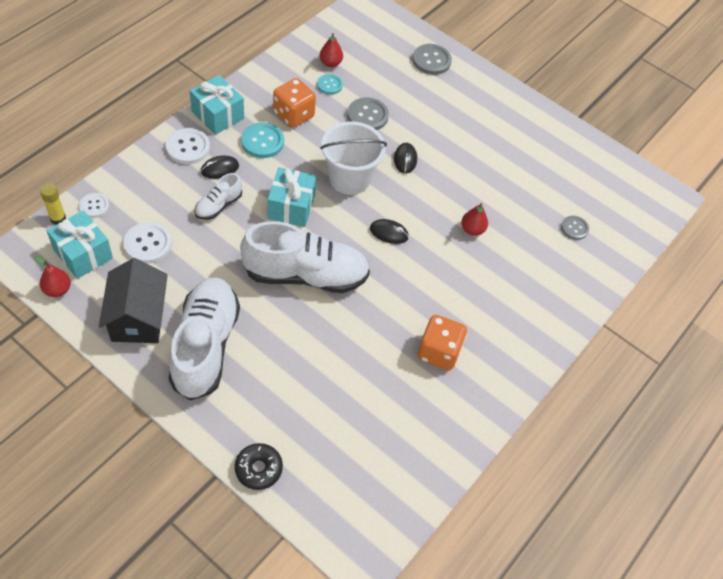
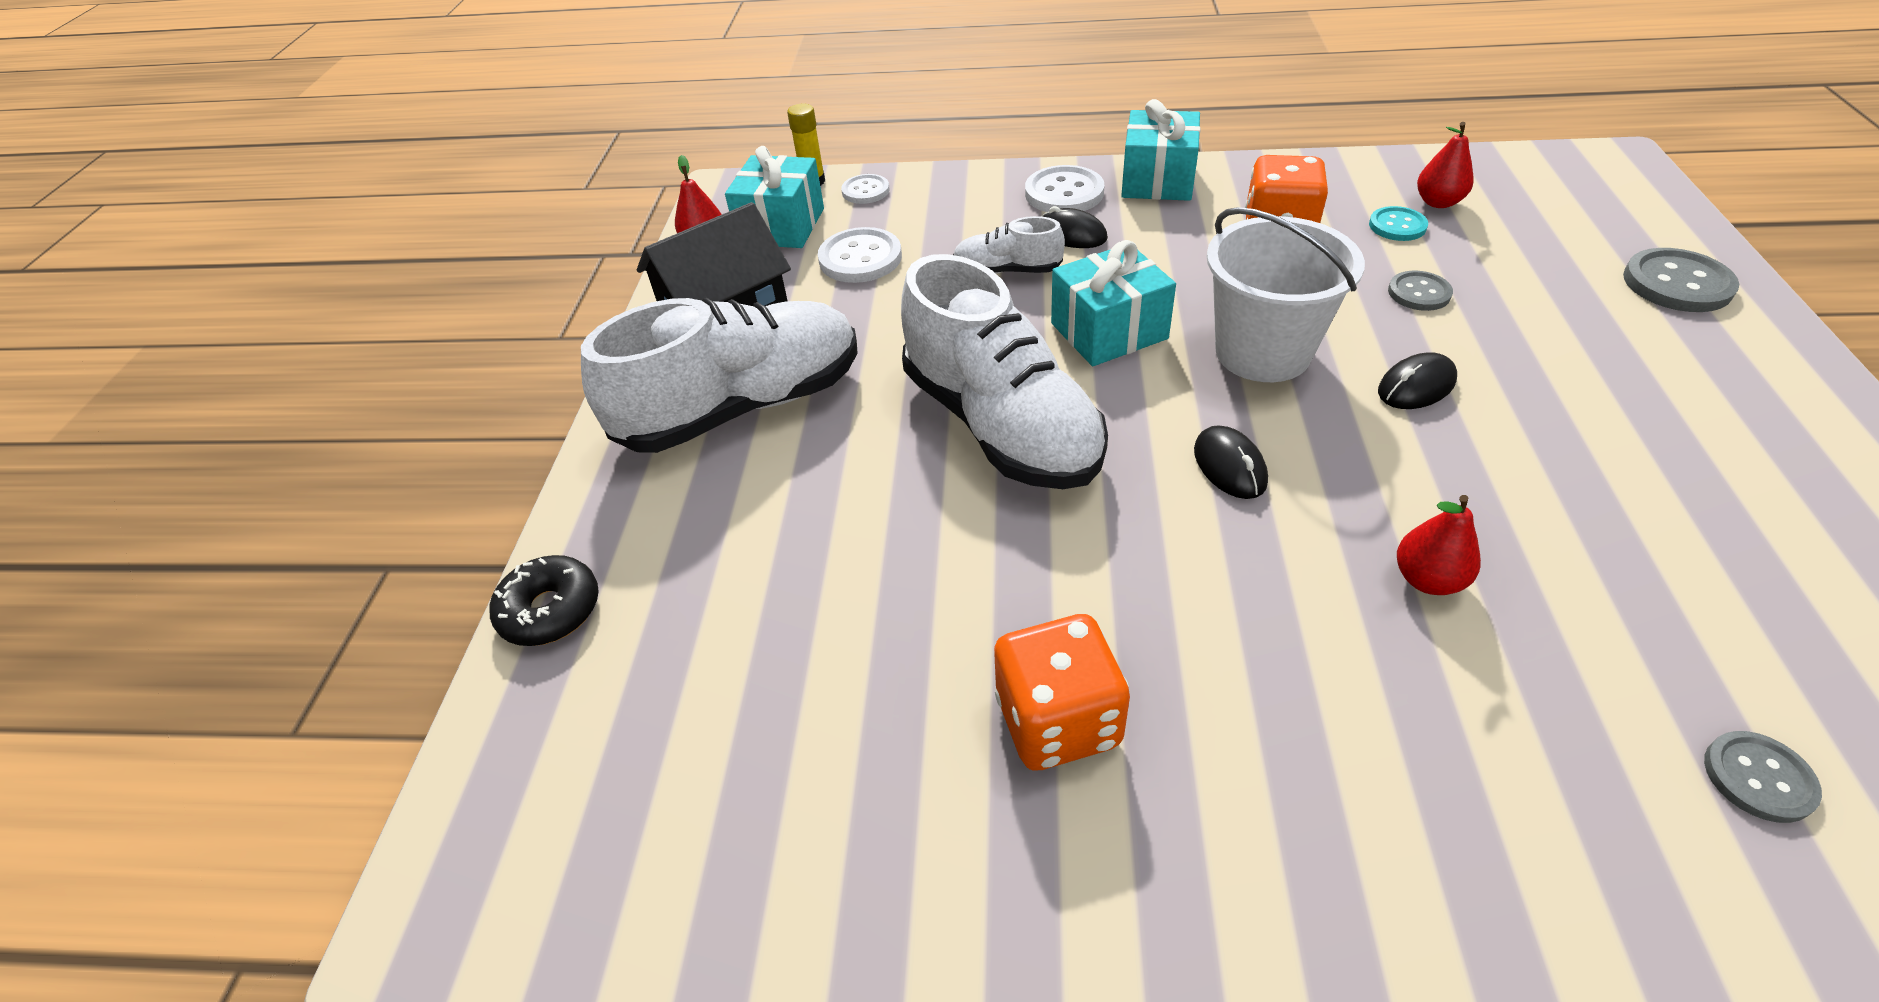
camera: 65 degrees right, 10 degrees down
turquoise button [241,122,284,158] -> none
grey button [347,97,389,130] -> grey button [1388,271,1453,311], size x0.63

